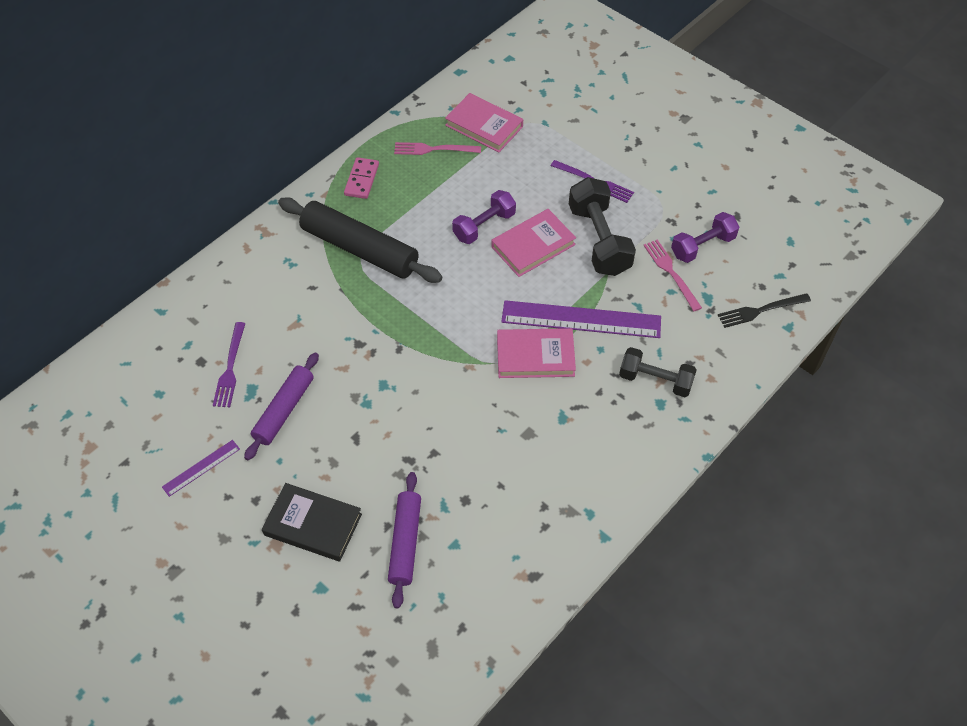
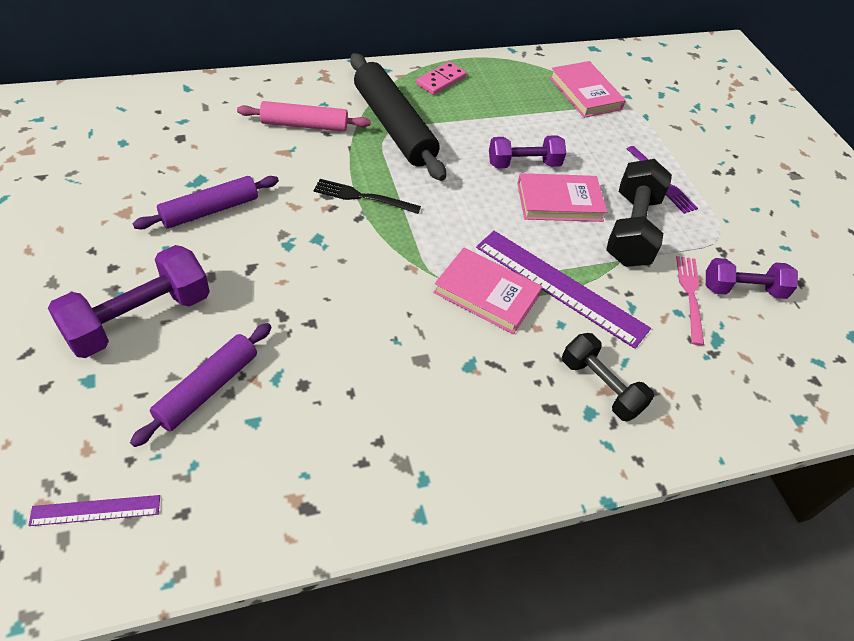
camera: 25 degrees right, 5 degrees down
purple ruler [162,440,240,497] -> purple ruler moved to [28,495,160,526]
purple fork [213,322,246,407] -> none
black book [262,483,362,561] -> purple dumbbell [48,245,210,358]
pink fork [394,142,481,155] -> none
black fork [718,293,811,328] -> black fork moved to [314,179,421,214]
none -> pink rolling pin [237,101,371,132]

